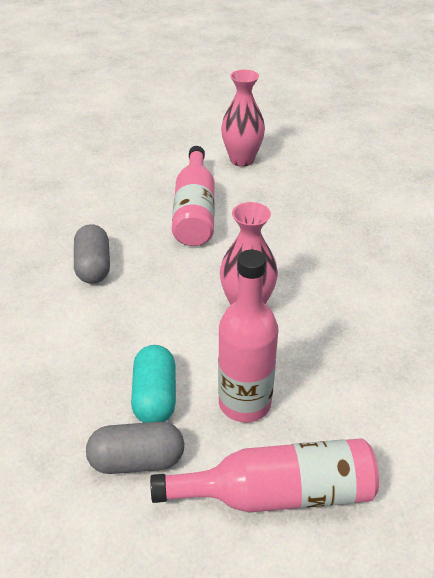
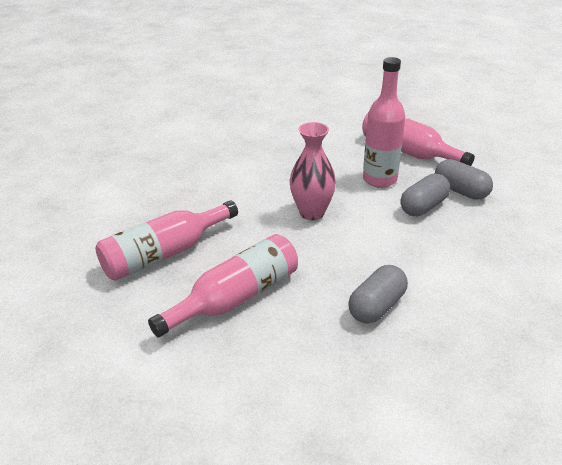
camera: 130 degrees left, 5 degrees down
turquoise capsule [131,345,176,423] -> grey capsule [400,174,450,216]
pink vase [221,70,265,167] -> none
none -> pink bottle [95,200,238,281]

